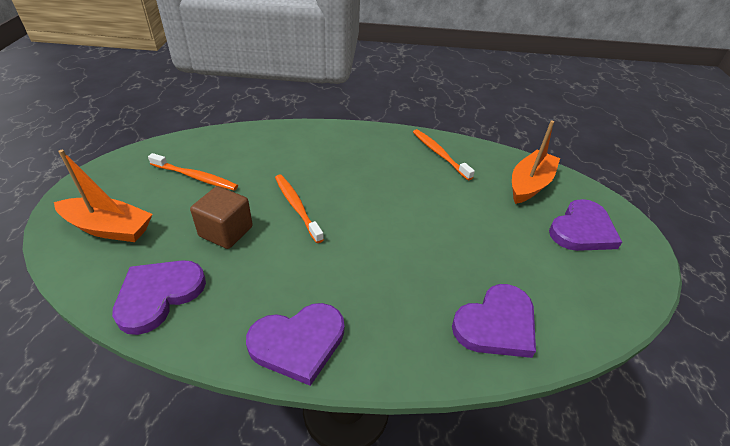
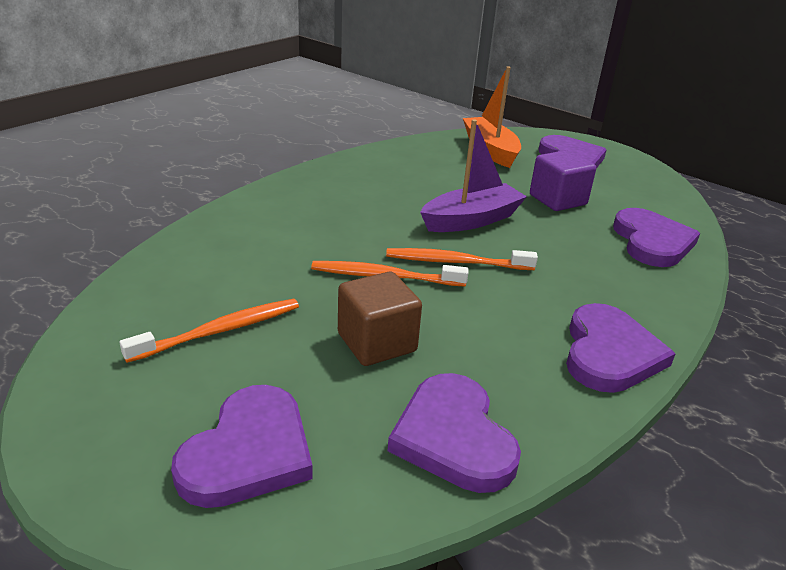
camera: 55 degrees left, 10 degrees down
orange boat [54,150,153,242] -> purple heart [171,385,313,508]
orange toothbrush [413,129,475,180] -> orange toothbrush moved to [386,248,538,270]
none -> purple boat [420,119,527,232]
none -> purple cube [530,150,596,211]

